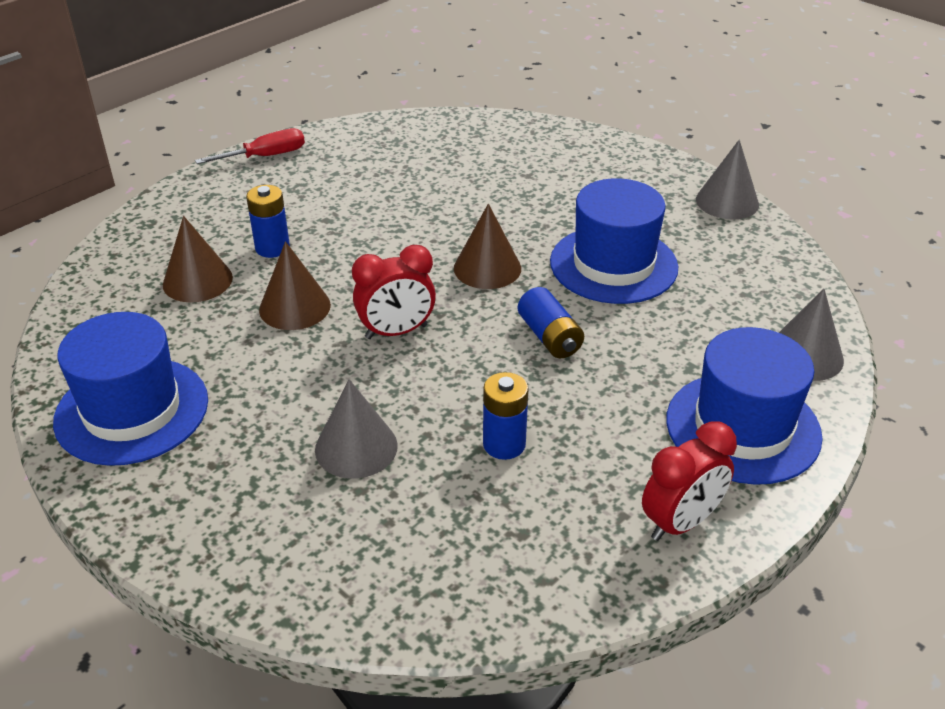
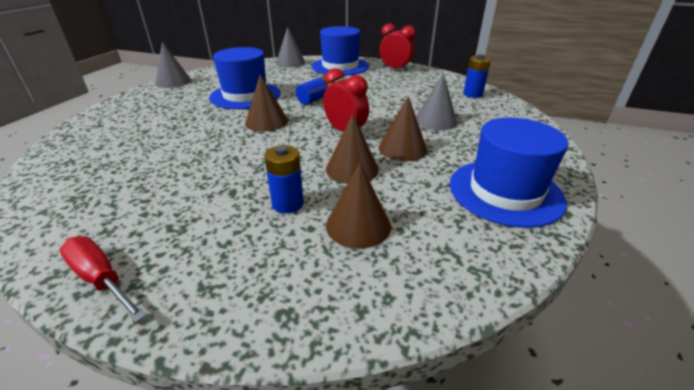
camera: 115 degrees left, 5 degrees down
blue battery [483,372,529,460] -> blue battery moved to [463,54,491,98]
none -> brown cone [379,96,427,161]

